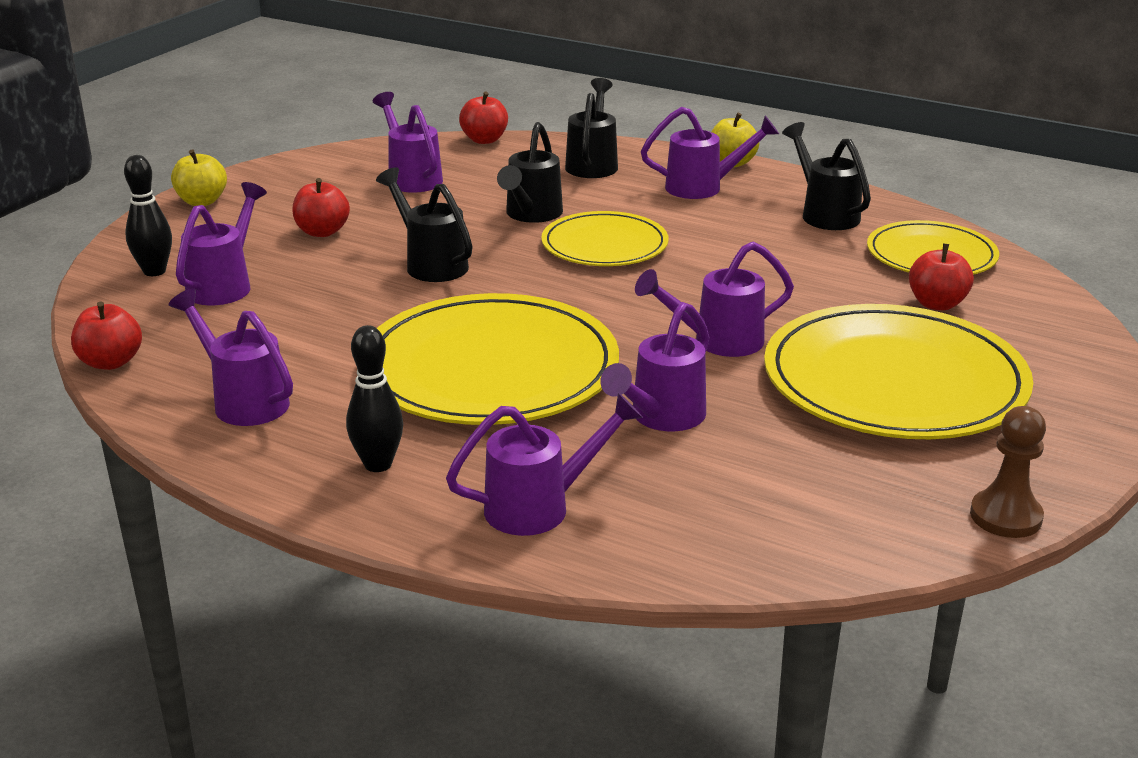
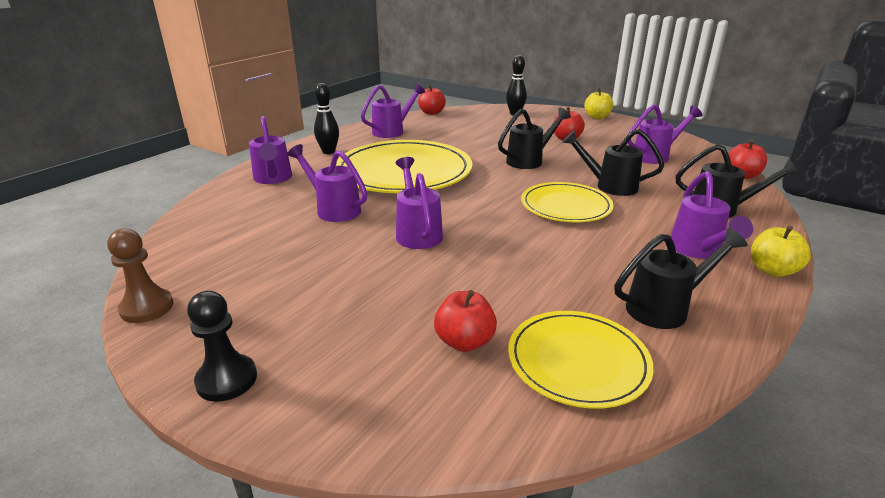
camera: 95 degrees right, 0 degrees up
purple watering can [176,182,267,305] -> none
yellow plate [764,304,1033,439] -> none
none -> black pawn [187,291,257,402]

